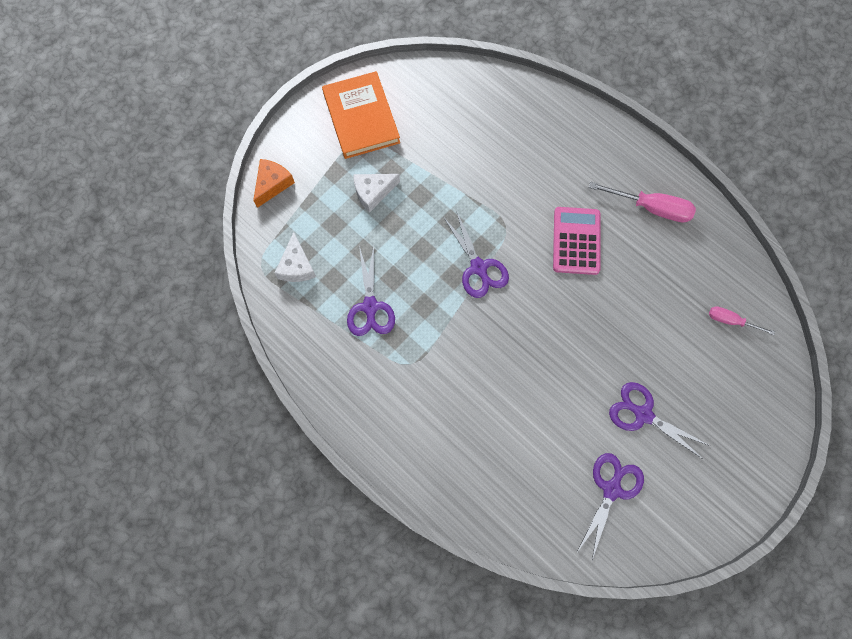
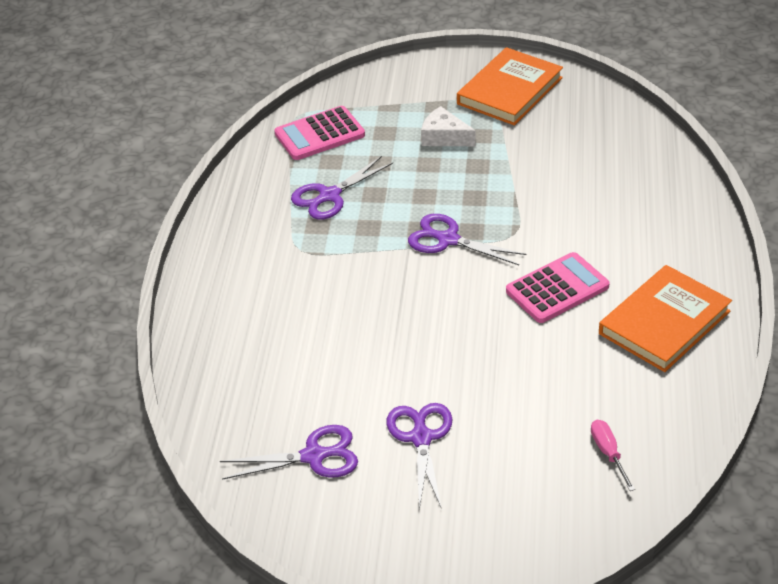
camera: 55 degrees right, 30 degrees down
orange cheese [253,159,295,208] -> none
white cheese [275,232,316,282] -> pink calculator [274,106,365,160]
purple scissors [444,210,509,298] -> purple scissors turned 90 degrees clockwise [408,214,527,265]
pink screwdriver [589,182,696,222] -> orange book [599,265,732,372]

